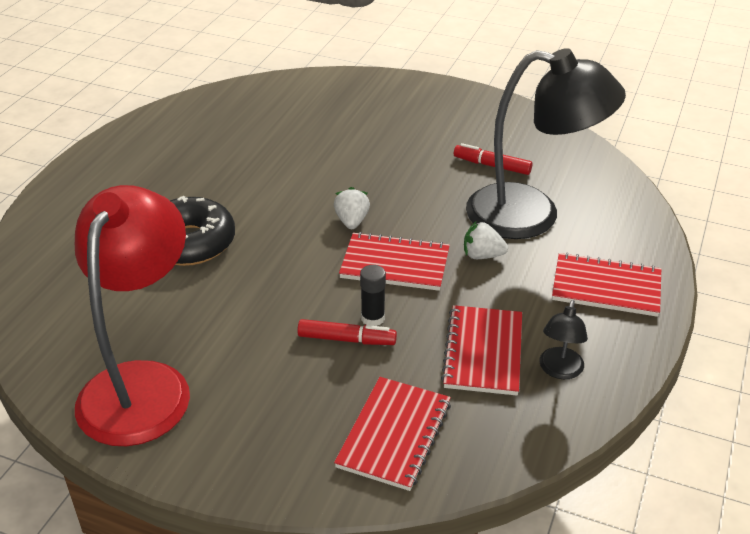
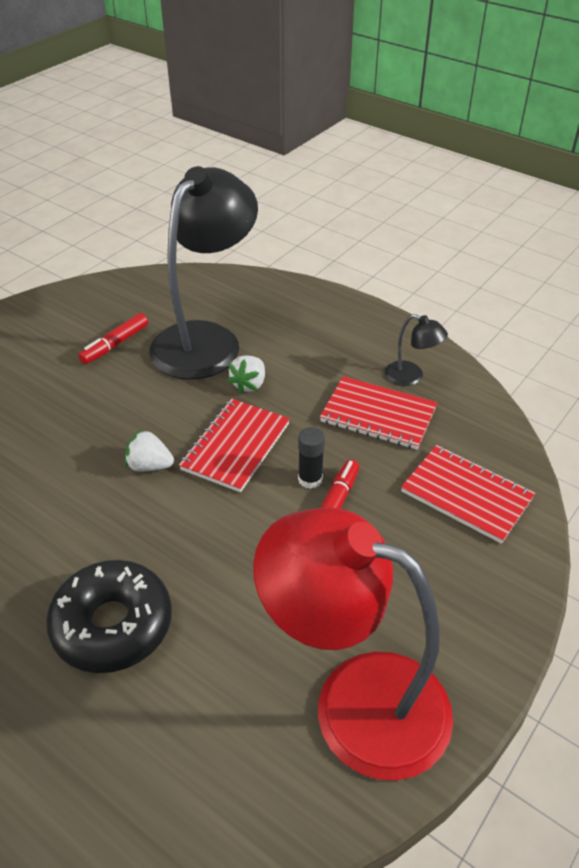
camera: 75 degrees left, 5 degrees up
red notebook [552,253,661,317] -> none

